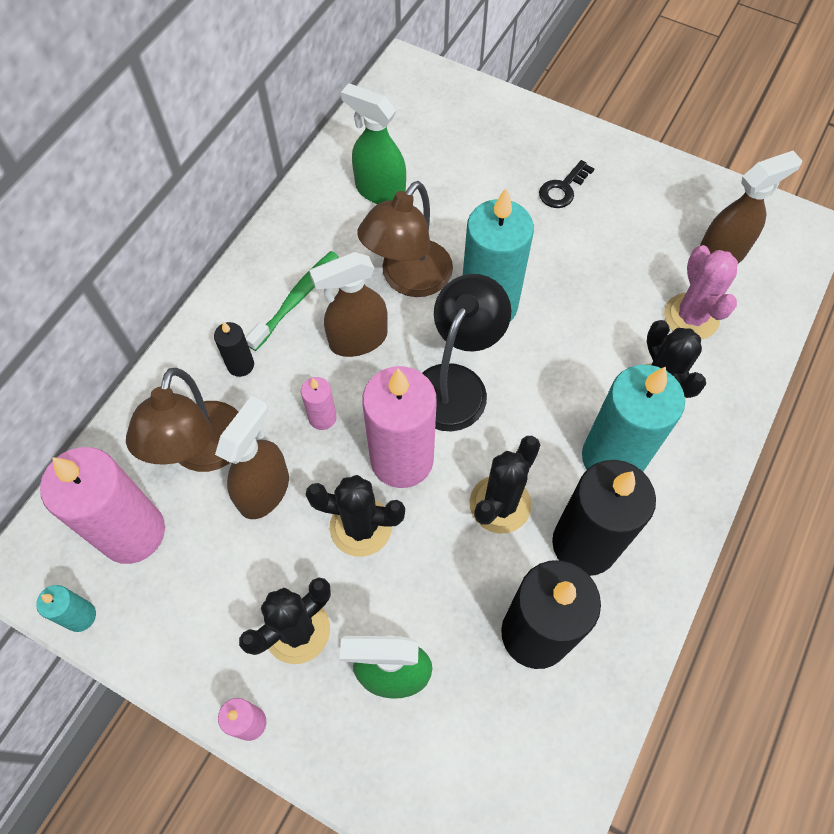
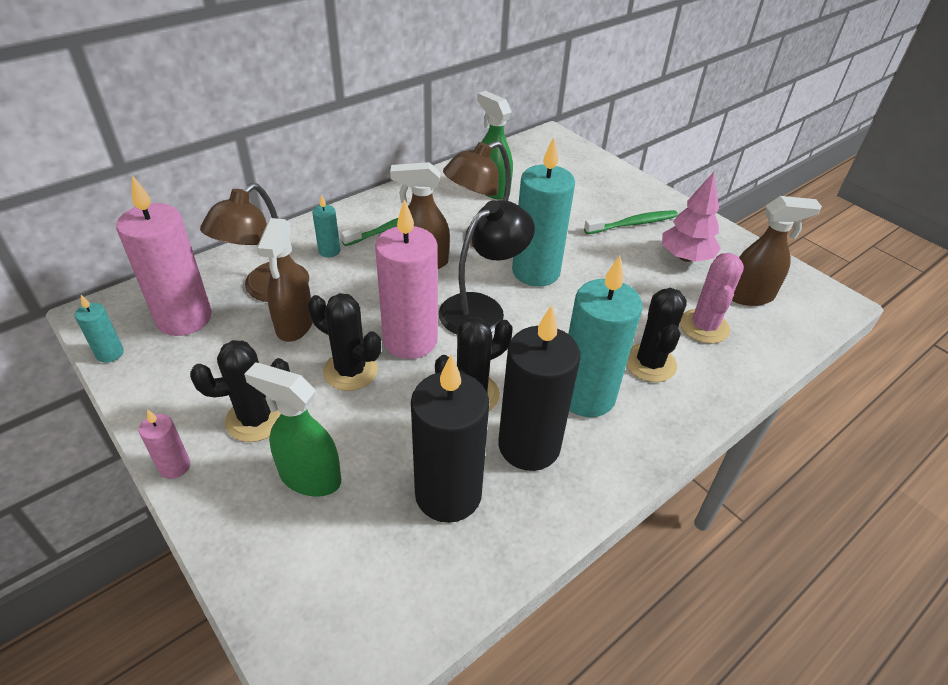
camera: 20 degrees right, 20 degrees down
black candle [214,322,254,377] -> turquoise candle [312,194,340,257]
brown spray bottle [215,396,289,519] -> brown spray bottle turned 135 degrees clockwise [257,218,313,342]
pink candle [301,377,337,430] -> none
black key [539,160,594,208] -> green toothbrush [584,210,678,234]
none -> pink tree [662,172,721,262]

